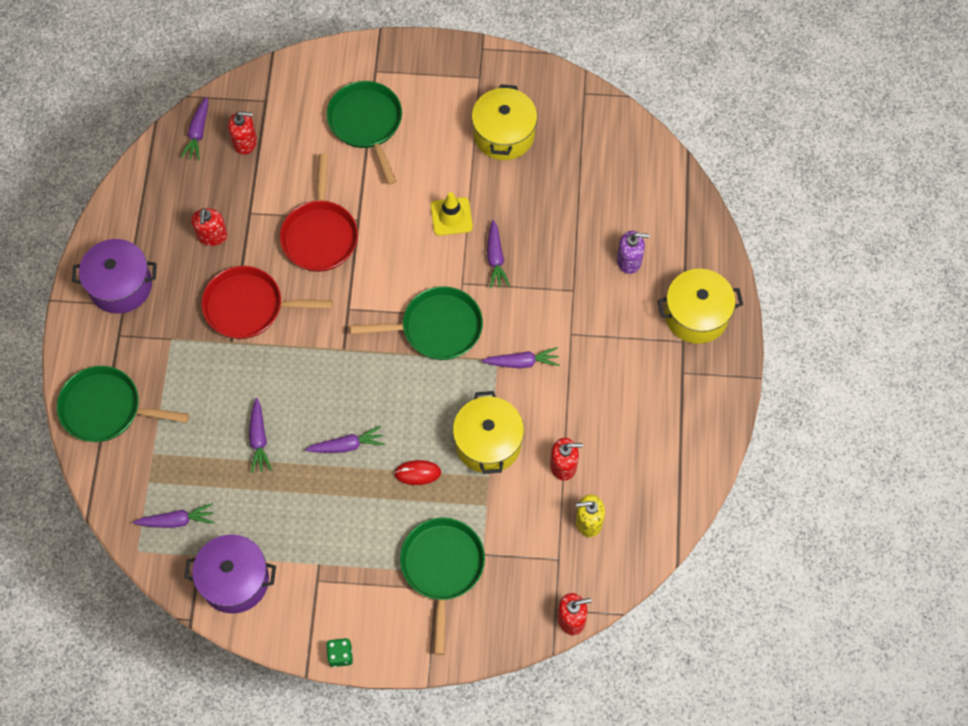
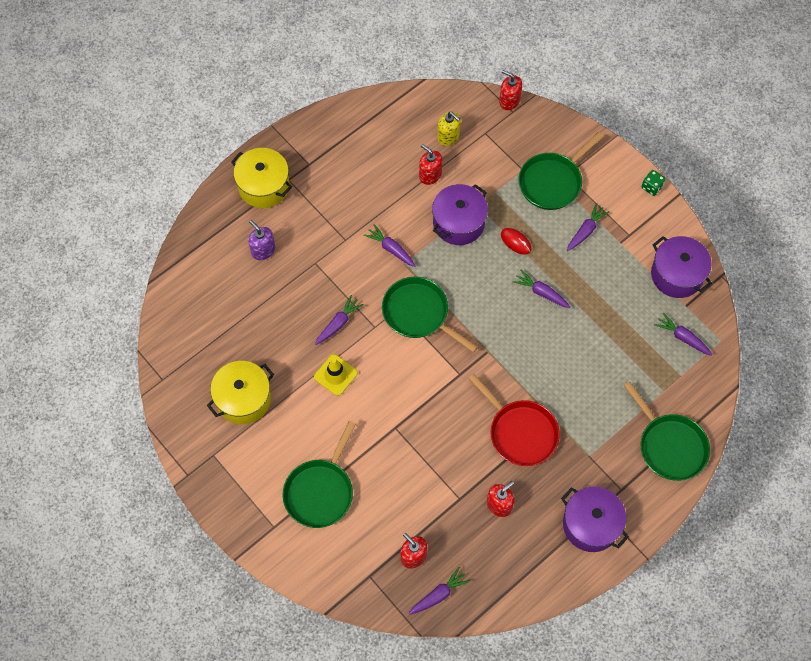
camera: 135 degrees left, 0 degrees up
purple carrot [249,398,272,473] -> purple carrot moved to [567,203,610,251]
red pan [280,153,358,272] -> none
yellow pot [453,391,524,474] -> purple pot [432,184,488,245]

